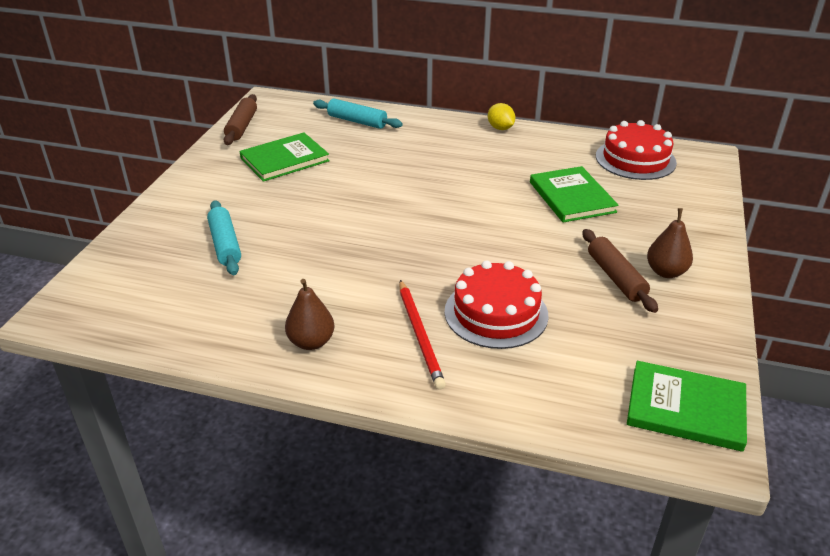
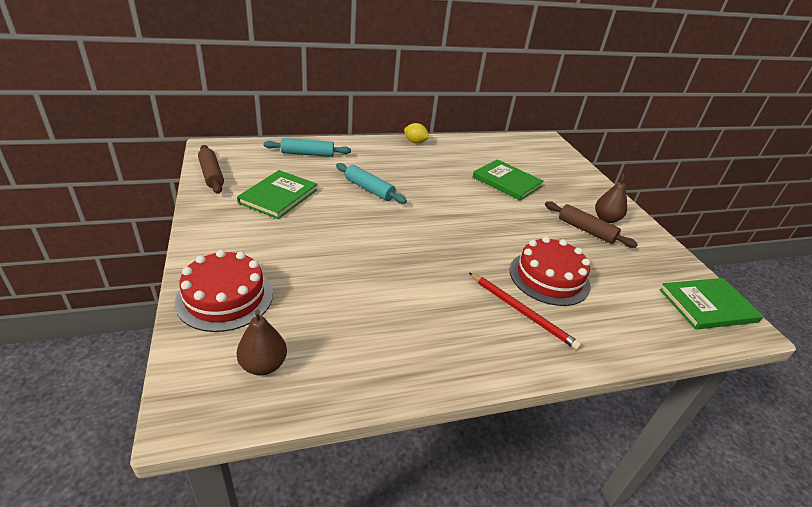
camera: 35 degrees left, 0 degrees up
turquoise rolling pin [207,200,241,275] -> turquoise rolling pin moved to [336,163,407,204]
brown pear [285,279,334,350] -> brown pear moved to [237,310,287,375]
red cake [596,120,677,180] -> red cake moved to [175,250,273,332]

